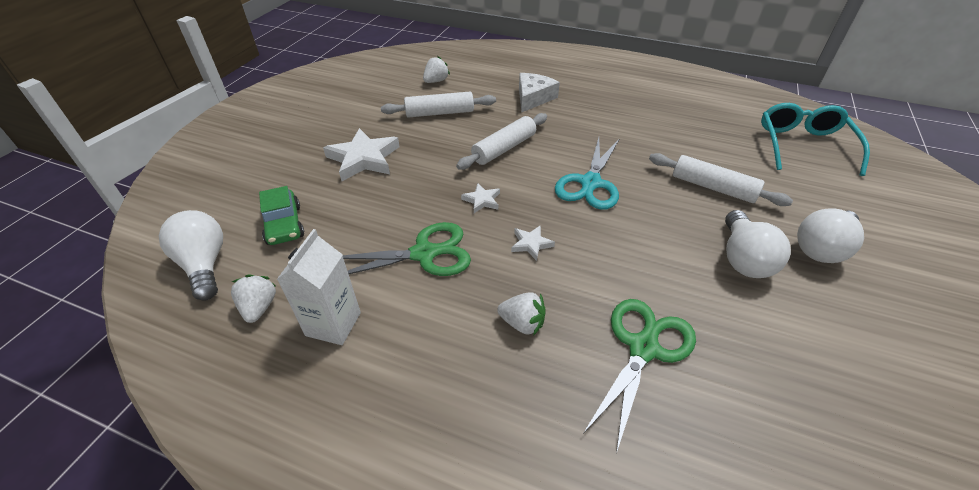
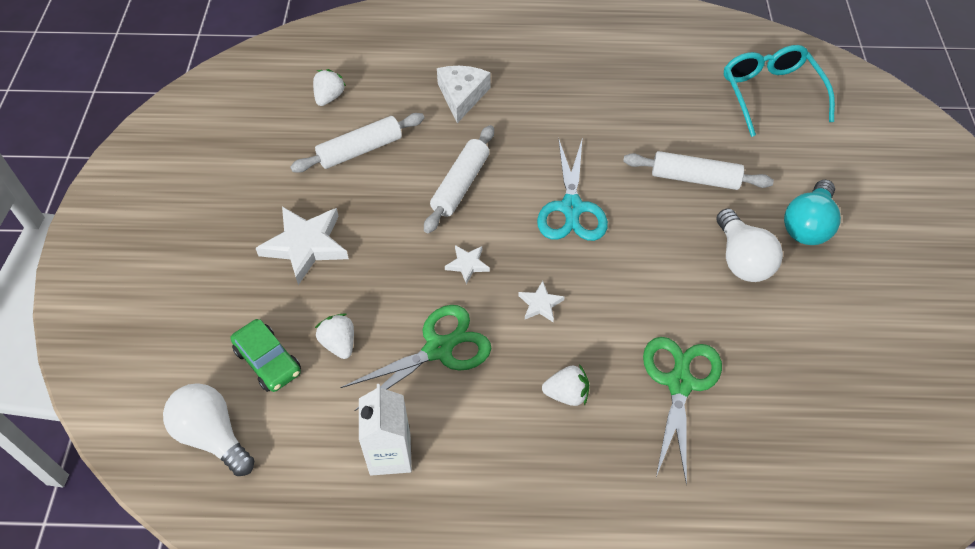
camera: 20 degrees left, 10 degrees up
white strawberry [231,274,277,323] -> white strawberry moved to [315,313,354,359]
white light bulb [797,209,864,263] -> turquoise light bulb [784,180,841,245]

